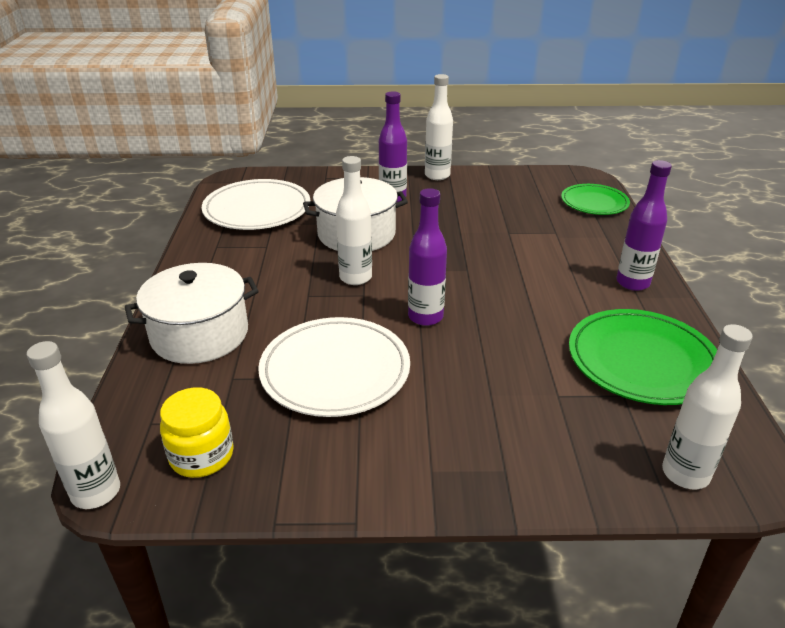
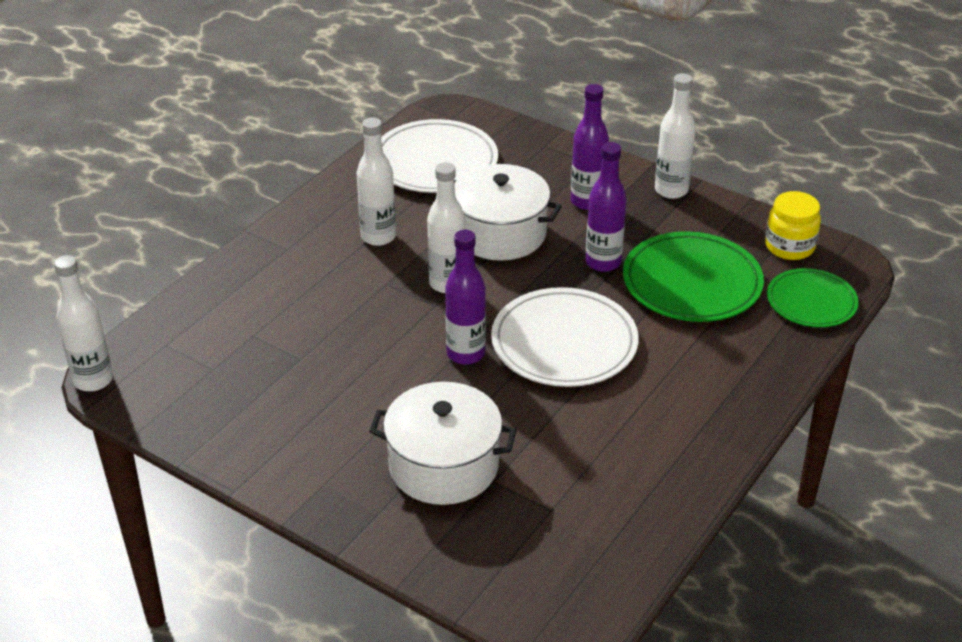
camera: 35 degrees right, 5 degrees up
white pot [125,263,259,364] -> white pot moved to [369,382,517,505]
yellow jar [160,388,234,478] -> yellow jar moved to [765,191,821,260]
white plate [258,317,410,417] -> white plate moved to [491,287,638,387]
green plate [569,309,717,405] -> green plate moved to [623,231,764,322]
purple bottle [616,160,672,291] -> purple bottle moved to [585,142,627,272]
white bottle [662,324,753,489] -> white bottle moved to [357,118,396,246]

